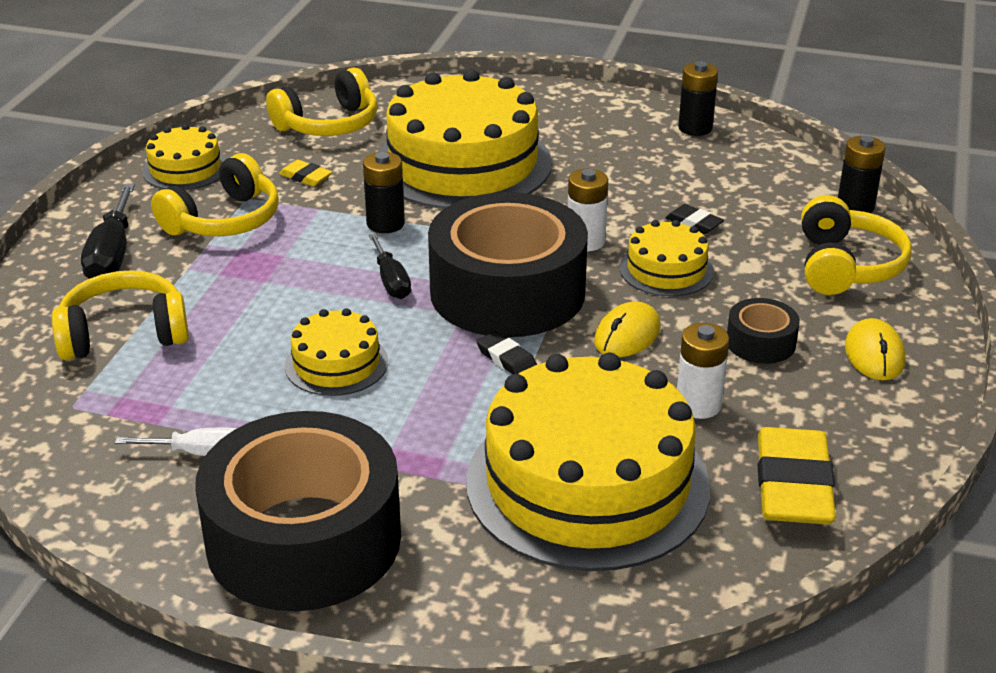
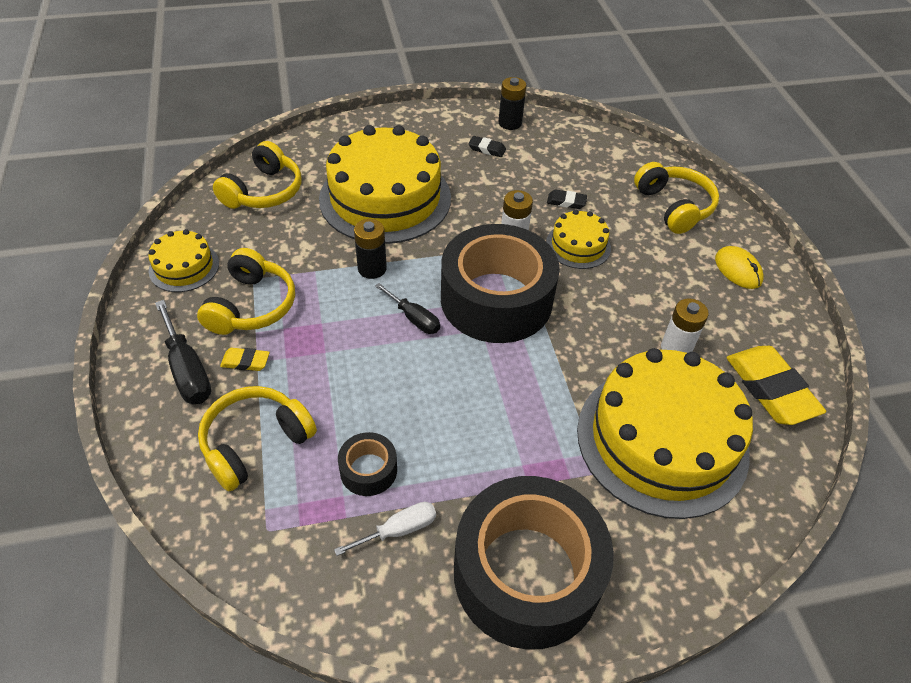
camera: 30 degrees left, 15 degrees up
yellow eraser [279,160,332,186] -> yellow eraser moved to [220,348,270,371]
yellow cake [285,308,388,396] -> none
black eraser [476,331,537,374] -> black eraser moved to [468,136,506,157]
yellow mouse [594,301,661,357] -> none
black tape [727,298,800,364] -> black tape moved to [338,432,397,496]
black battery [838,136,886,213] -> none

